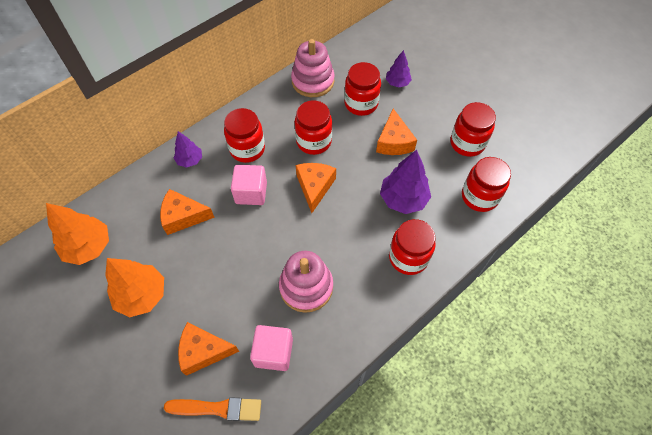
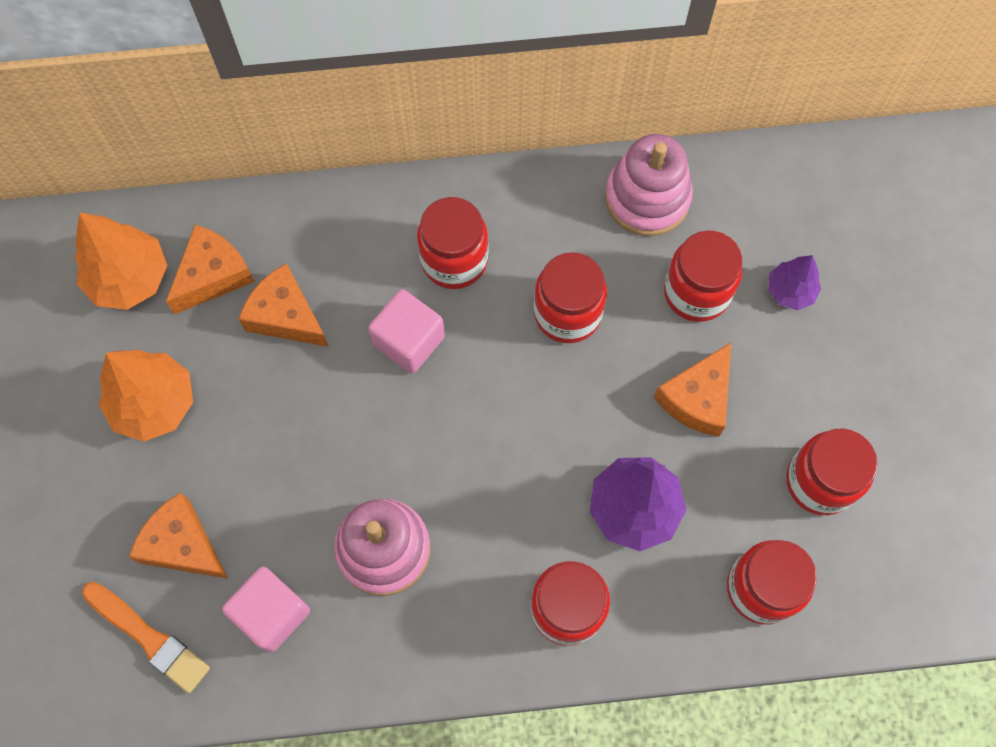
camera: 35 degrees right, 10 degrees up
purple tree [174,131,202,168] -> none
orange cheese [296,163,336,213] -> orange cheese moved to [166,225,255,314]

